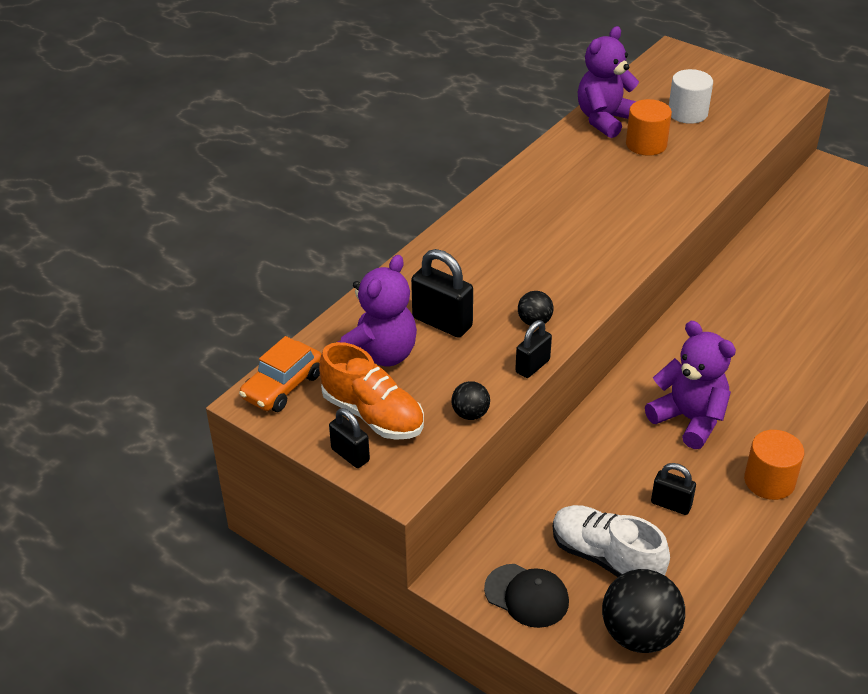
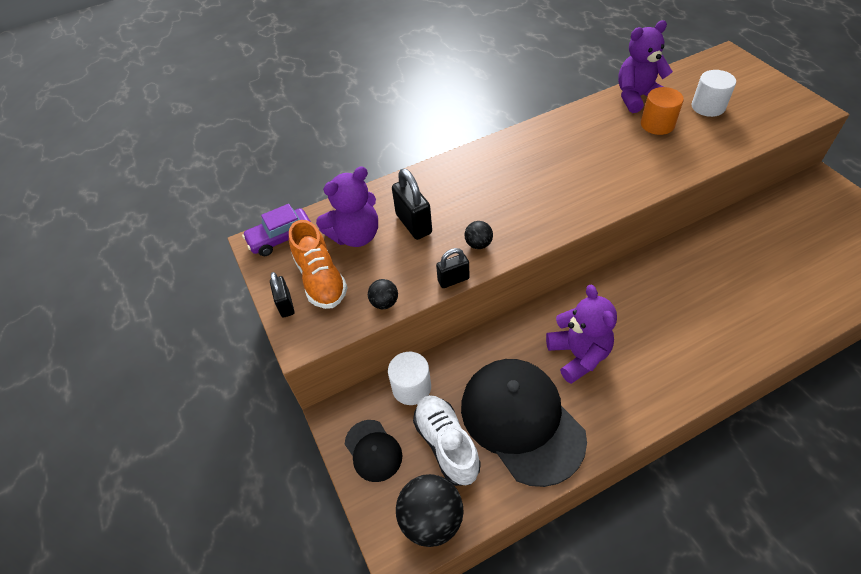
camera: 30 degrees right, 10 degrees up
orange car [239,336,321,412] -> purple car [242,204,311,256]
black padlock [651,463,696,515] -> black cap [461,359,587,487]
orange cylinder [744,430,804,500] -> none
none -> white cylinder [388,352,431,405]

